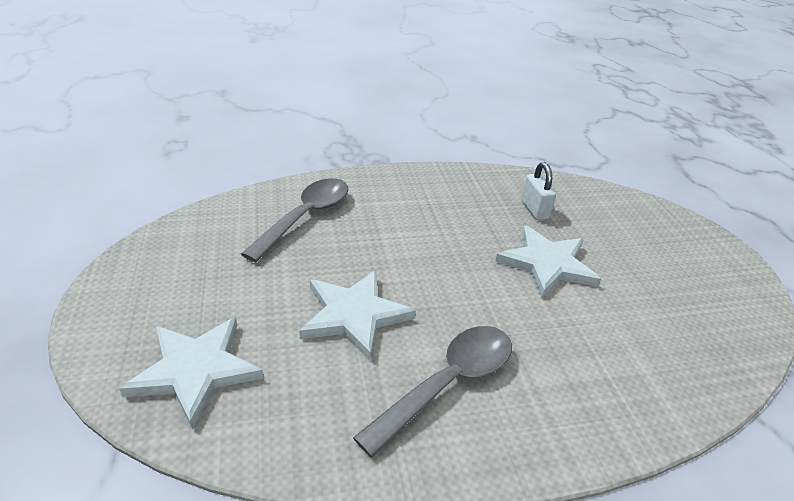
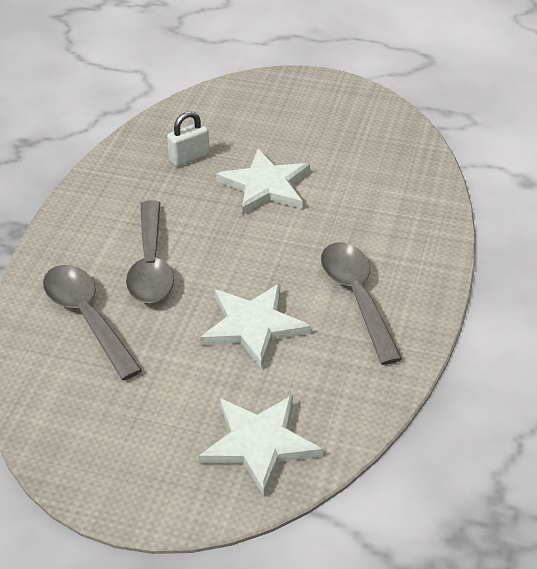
camera: 60 degrees left, 5 degrees up
white padlock [521,162,556,220] -> white padlock turned 45 degrees counterclockwise [167,111,209,167]
none -> grey spoon [126,200,174,303]

